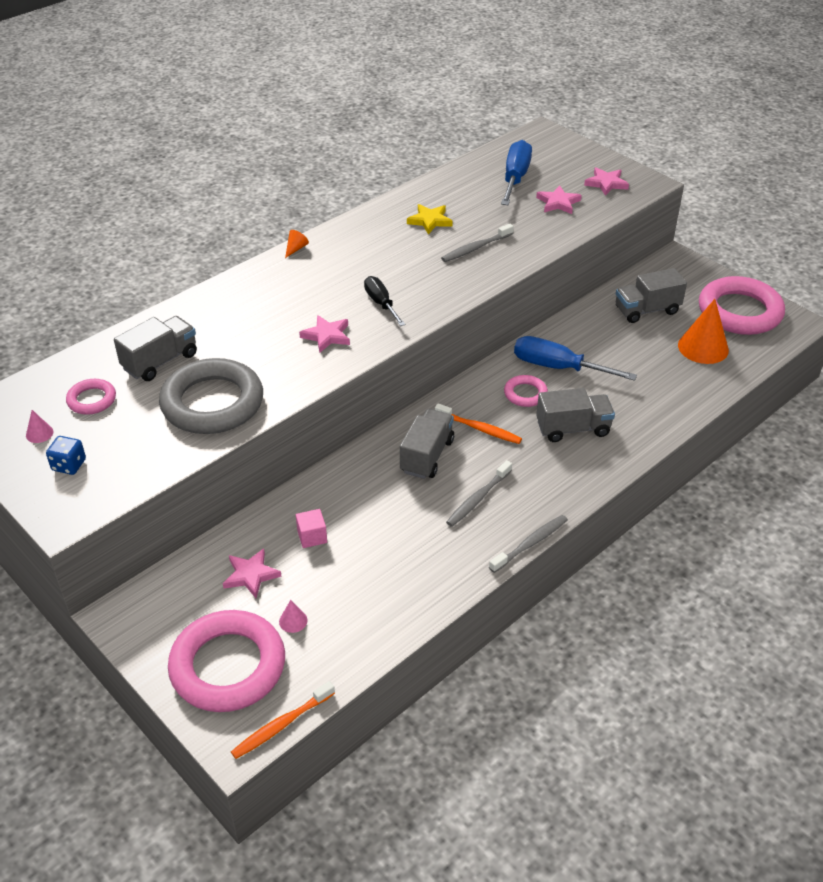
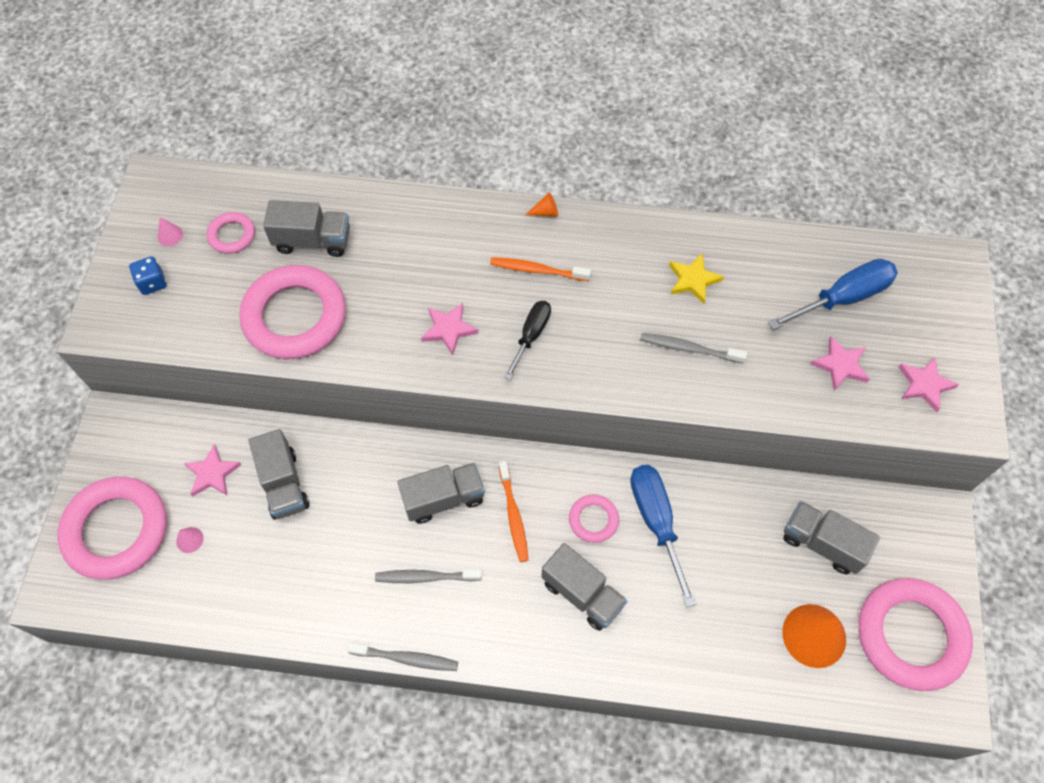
camera: 50 degrees right, 20 degrees up
grey ring [159,358,263,434] -> pink ring [240,265,346,359]
orange toothbrush [231,681,335,759] -> orange toothbrush moved to [490,257,591,281]
pink cube [296,509,327,548] -> grey truck [249,429,309,519]

